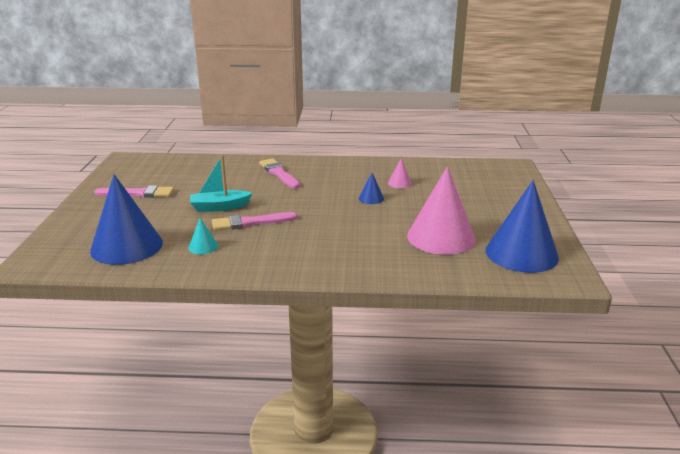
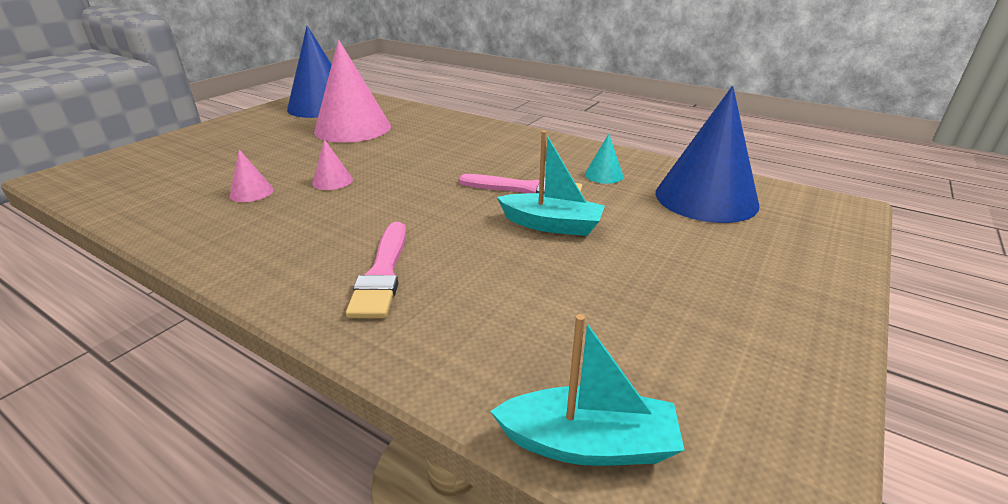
camera: 150 degrees left, 5 degrees up
pink brush [94,186,174,198] -> none
blue cone [359,173,384,204] -> pink cone [312,139,353,190]
none -> turquoise boat [490,314,684,466]

